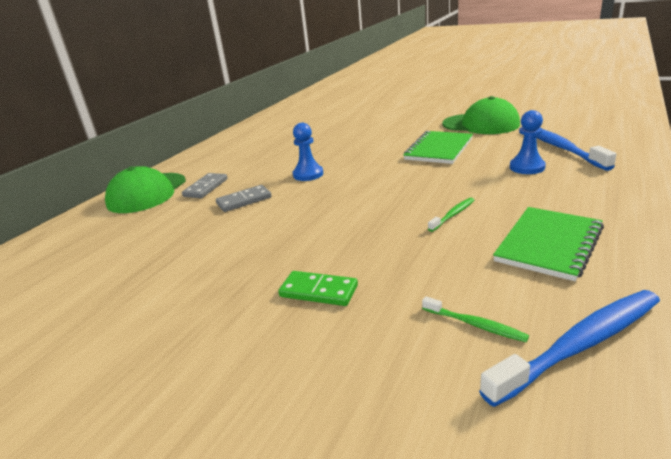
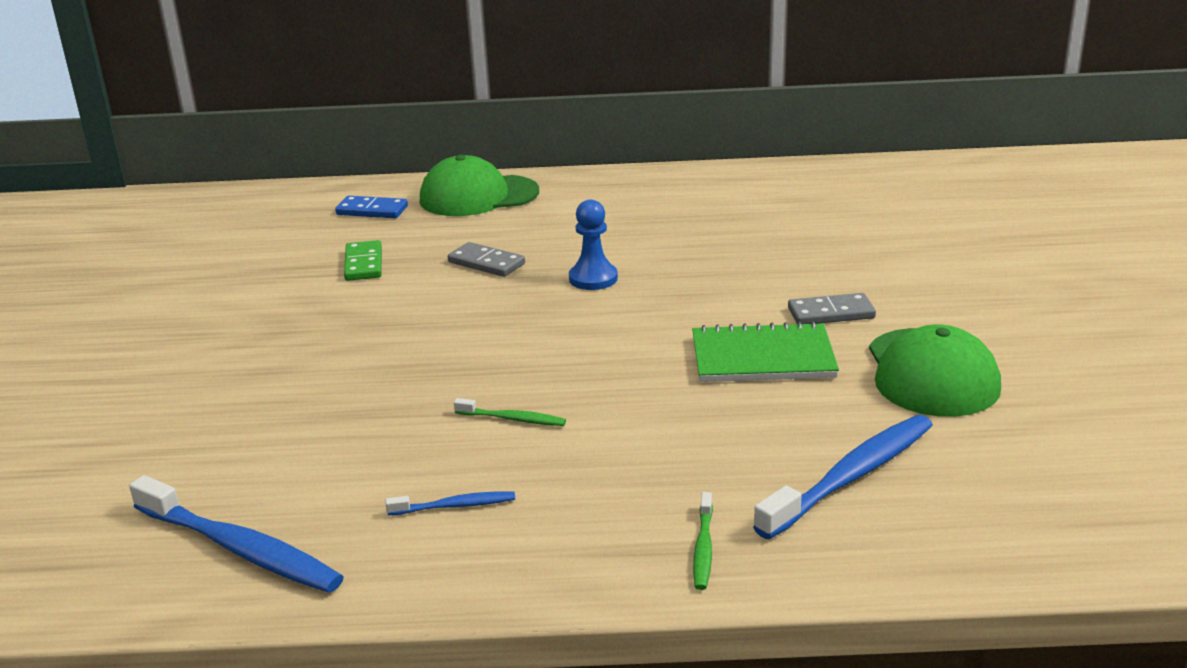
camera: 60 degrees right, 0 degrees up
grey domino [182,173,228,198] -> grey domino moved to [788,293,876,324]
green domino [278,271,358,306] -> green domino moved to [344,240,382,281]
green toothbrush [422,296,529,342] -> green toothbrush moved to [693,492,713,590]
green notebook [493,207,604,281] -> blue toothbrush [386,491,515,515]
blue pawn [510,110,546,174] -> none
none -> blue domino [335,196,408,218]

